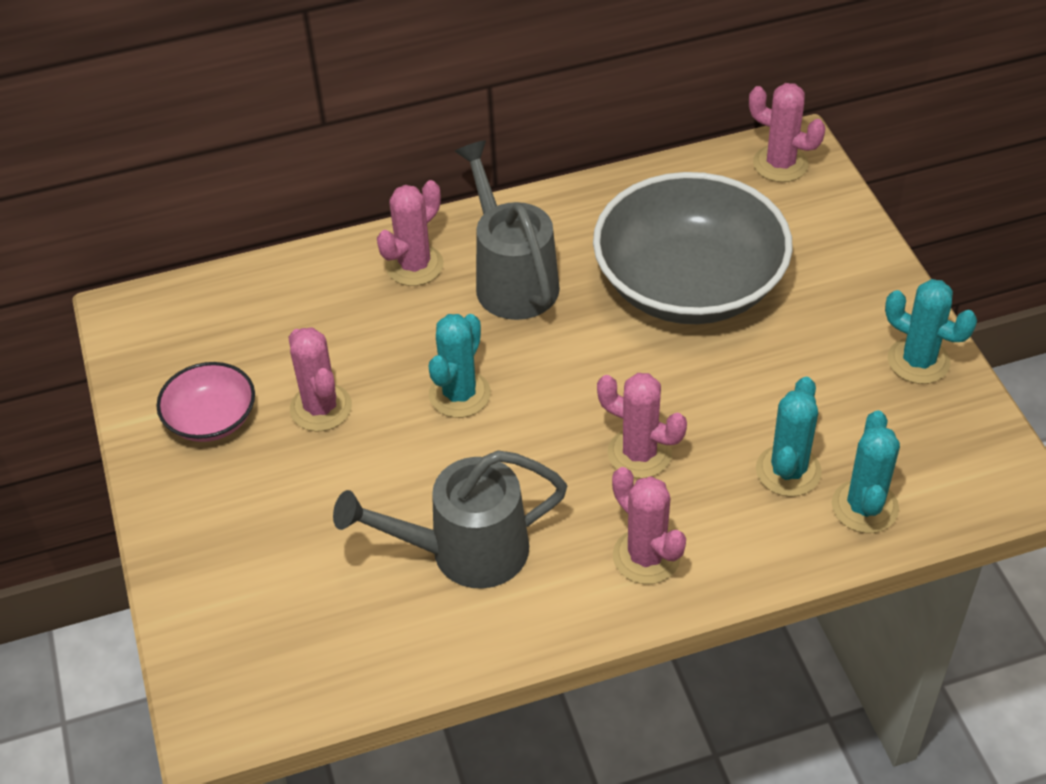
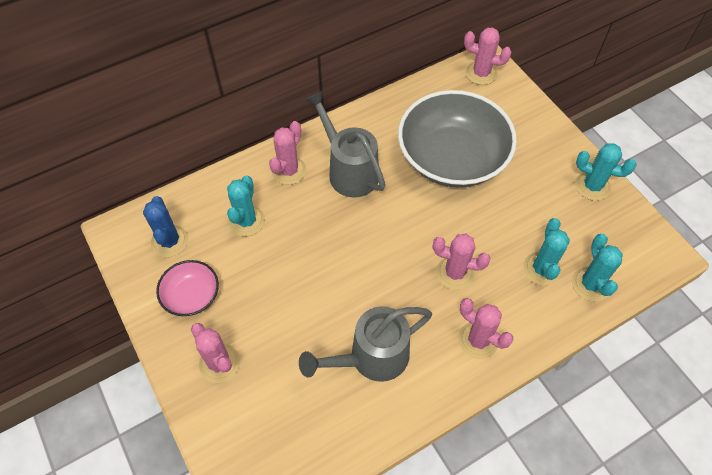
camera: 15 degrees left, 10 degrees up
pink cactus [289,327,352,432] -> pink cactus moved to [191,323,240,383]
turquoise cactus [428,314,491,418] -> turquoise cactus moved to [227,176,265,237]
none -> blue cactus [143,196,188,257]

